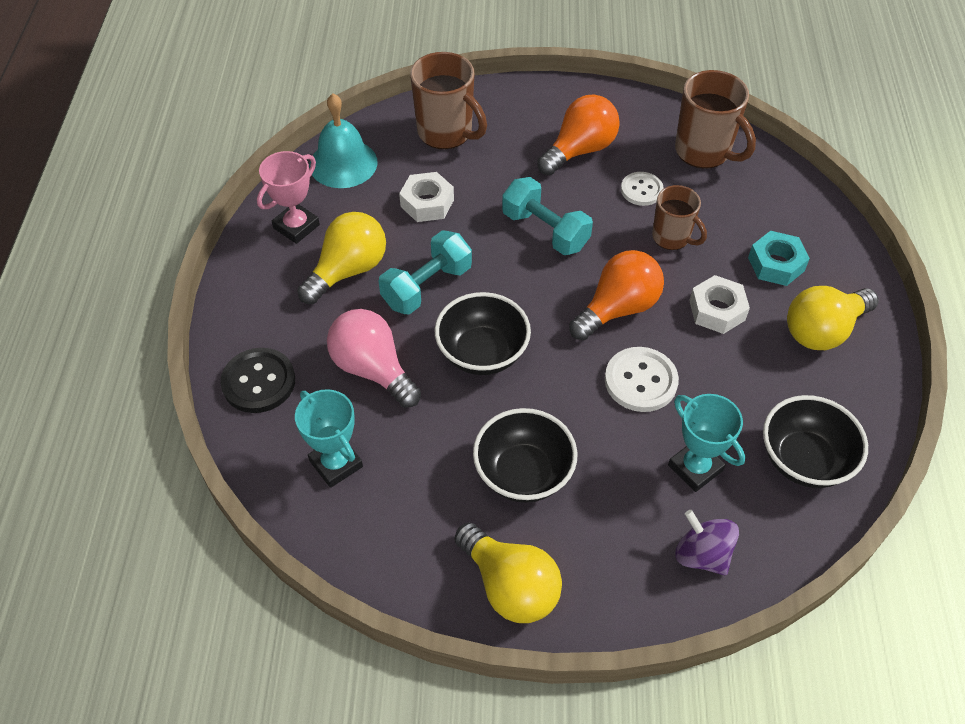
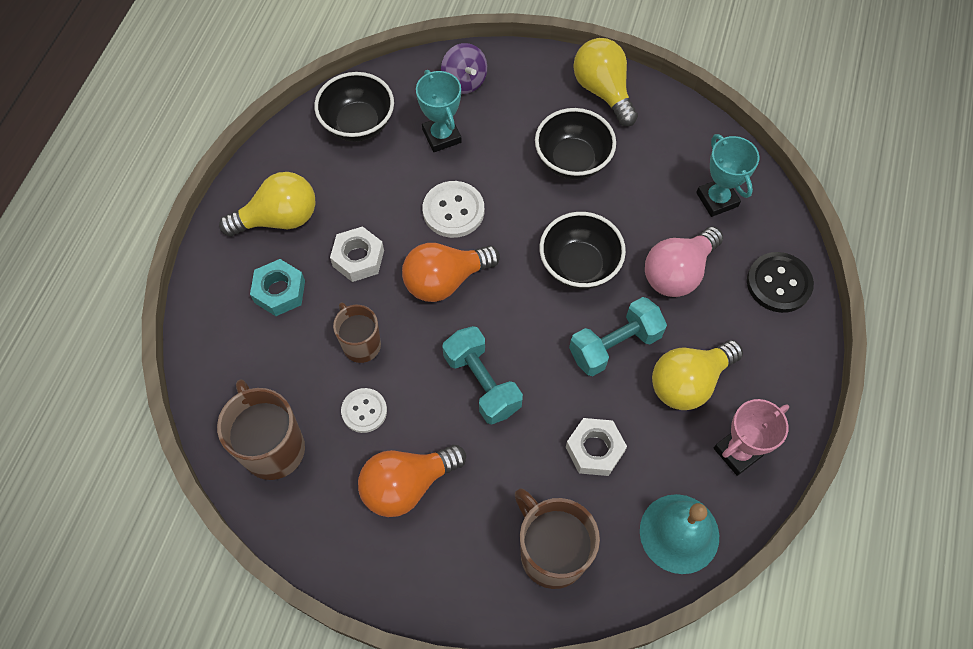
camera: 165 degrees left, 10 degrees up
pink light bulb [327,309,421,408] -> pink light bulb turned 75 degrees clockwise [645,227,723,297]

